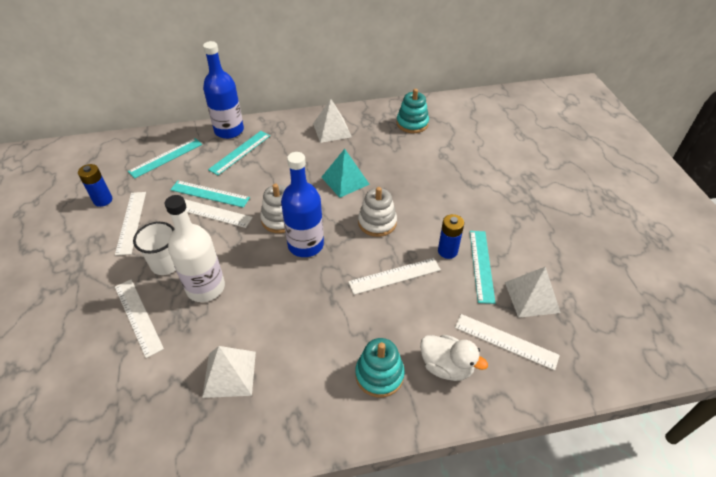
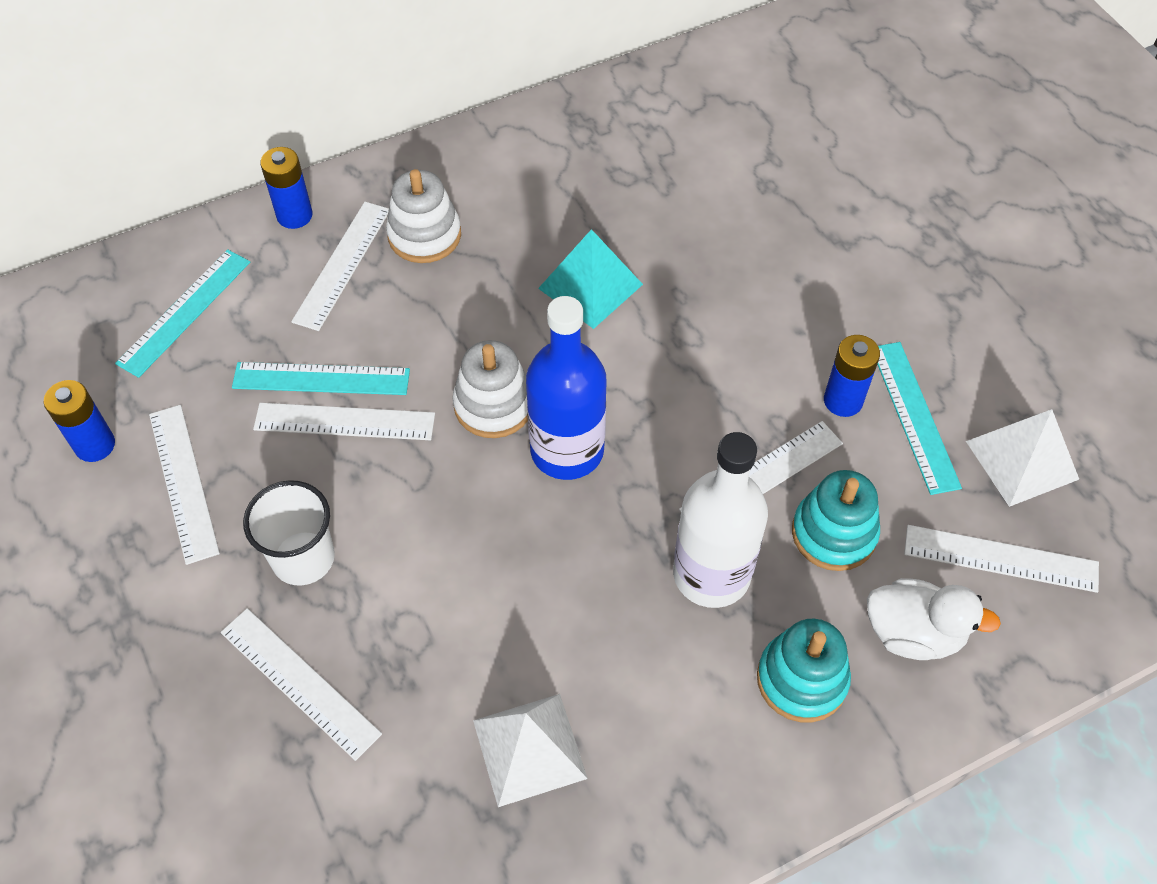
camera: 15 degrees left, 10 degrees up
white bottle [165,195,225,302] -> white bottle moved to [673,432,768,608]
blue bottle [203,41,244,139] -> blue battery [260,147,313,229]
turquoise ruler [208,131,270,175] -> white ruler [291,202,389,331]
white pyramid [313,99,352,143] -> none
white stacking toy [358,187,397,237] -> white stacking toy moved to [386,169,461,263]
turquoise stacking toy [397,89,429,133] -> turquoise stacking toy moved to [792,470,880,571]

